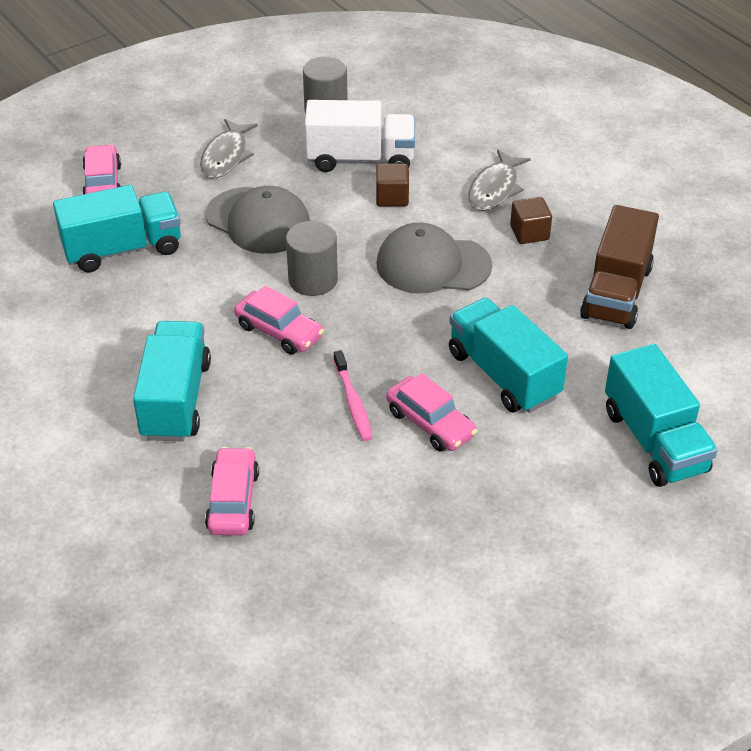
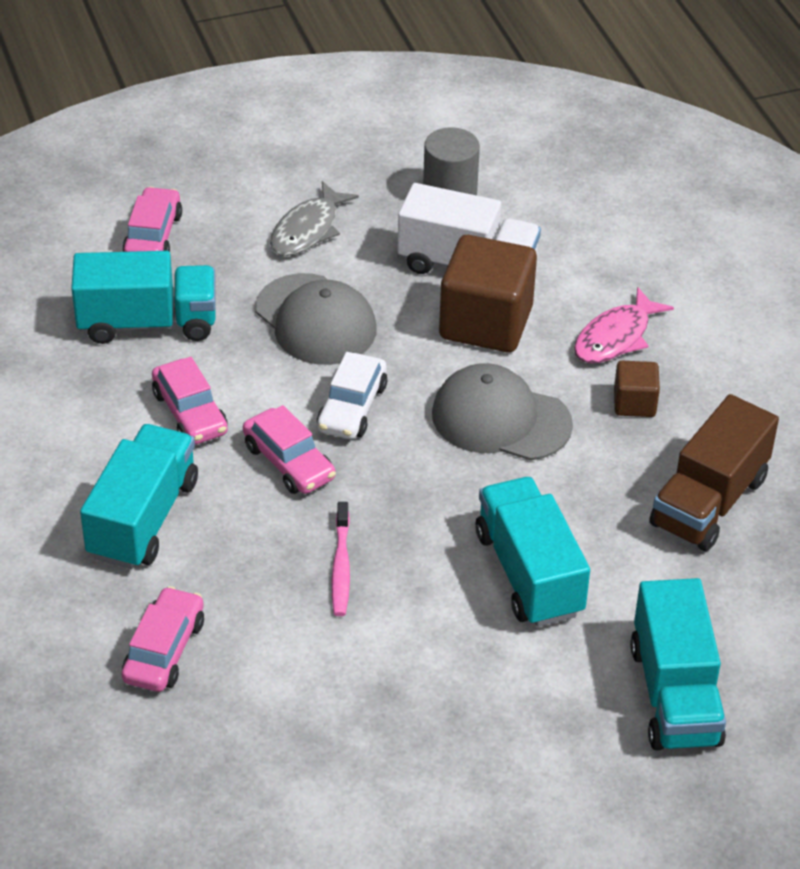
camera: 15 degrees right, 0 degrees up
grey cylinder [286,221,338,296] -> white car [317,352,387,439]
brown cube [376,164,409,207] -> brown cube [439,235,537,352], size x2.01
pink car [386,373,477,452] -> pink car moved to [152,357,228,444]
grey fish [468,149,531,211] -> pink fish [574,287,674,363]

